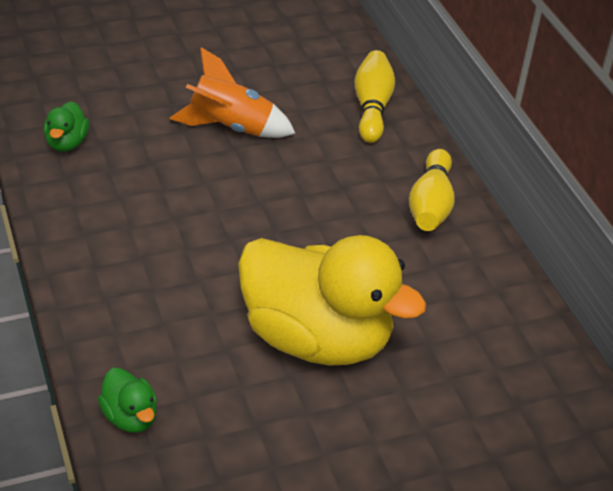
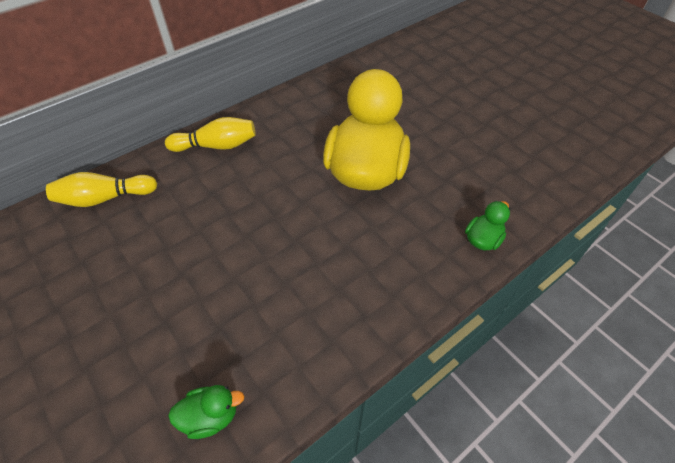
camera: 105 degrees left, 10 degrees up
orange rocket [170,47,296,138] -> none

